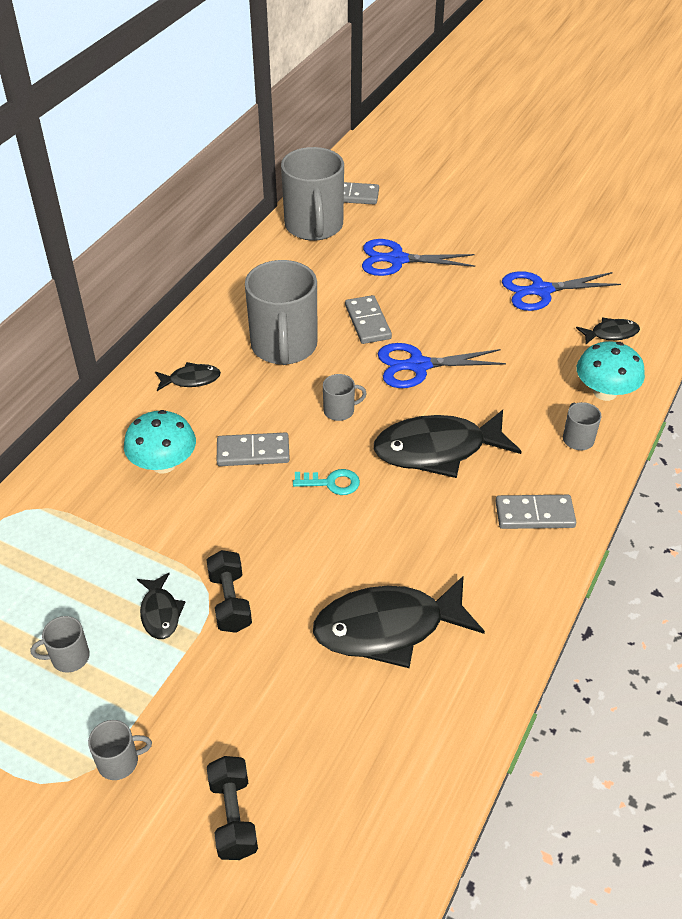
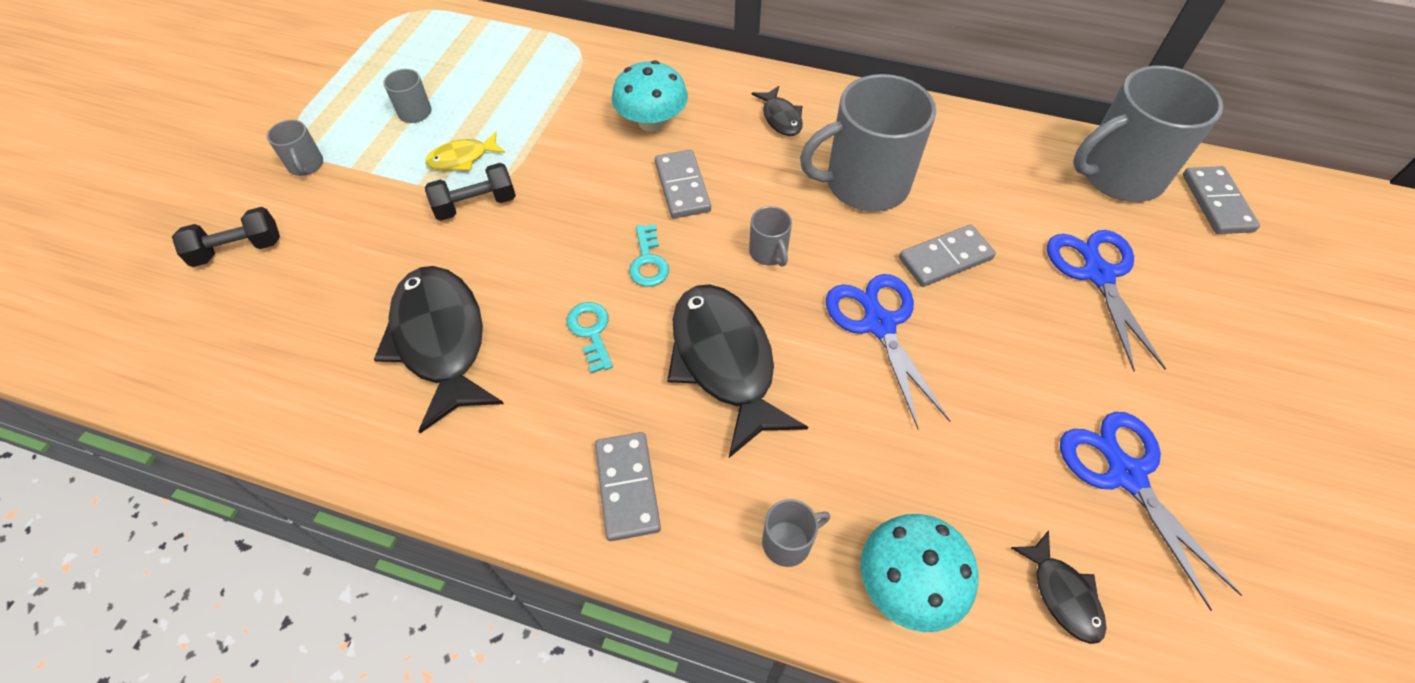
camera: 80 degrees right, 10 degrees up
black fish [137,573,186,639] -> yellow fish [426,131,505,171]
none -> turquoise key [566,302,613,374]

